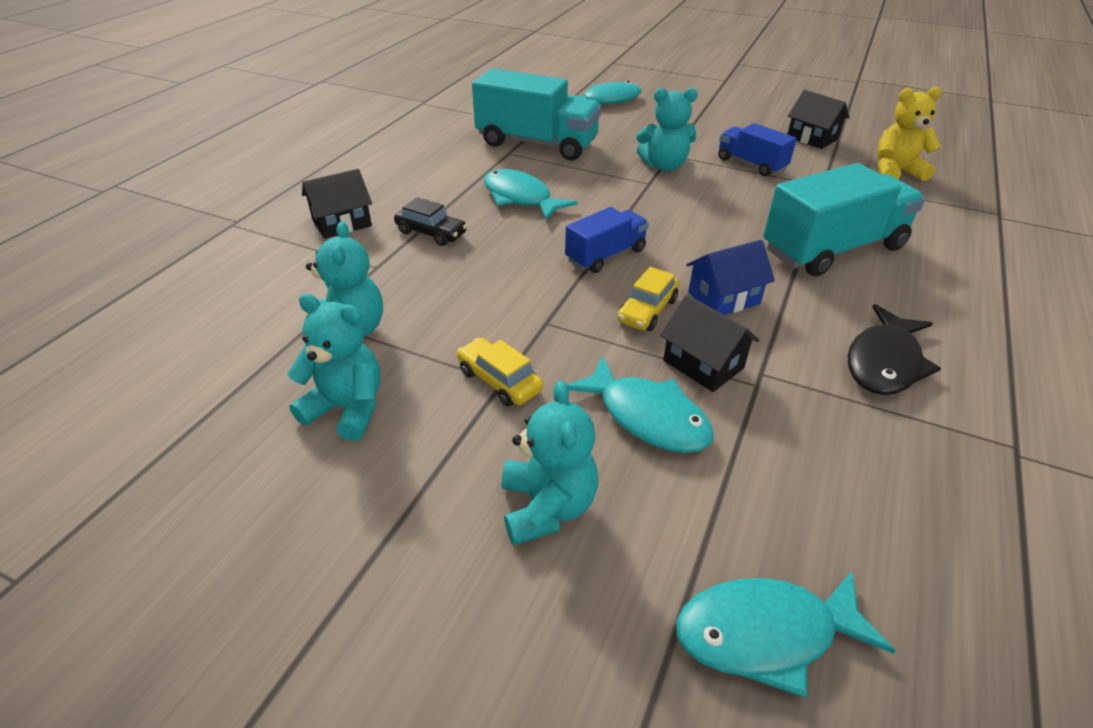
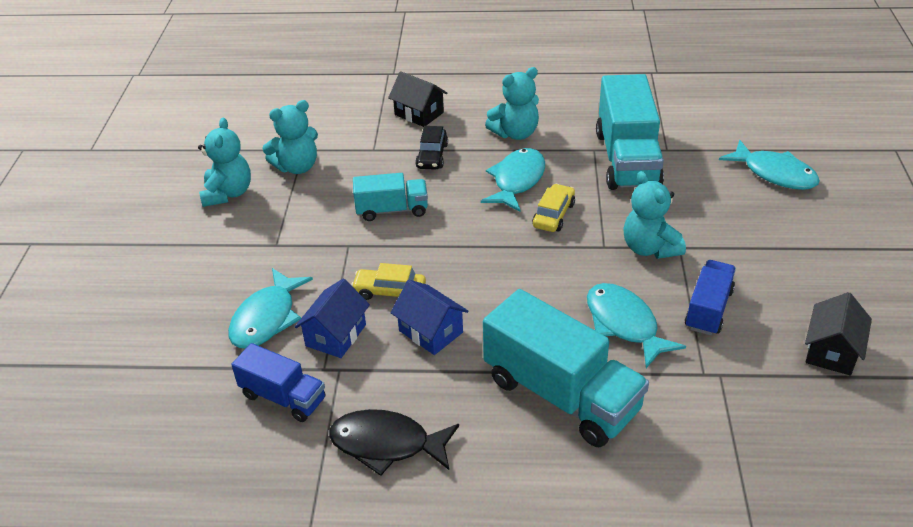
camera: 70 degrees right, 0 degrees up
yellow car [456,338,543,407] -> yellow car moved to [532,184,575,232]
turquoise teddy bear [502,380,598,545] -> turquoise teddy bear moved to [485,67,539,140]
blue truck [565,207,649,273] -> blue truck moved to [231,343,326,422]
black house [660,295,759,392] -> blue house [295,279,370,358]
turquoise fish [676,571,895,698] -> turquoise fish moved to [587,283,686,368]
yellow teddy bear [878,87,942,181] -> none
none -> turquoise truck [353,173,428,221]

